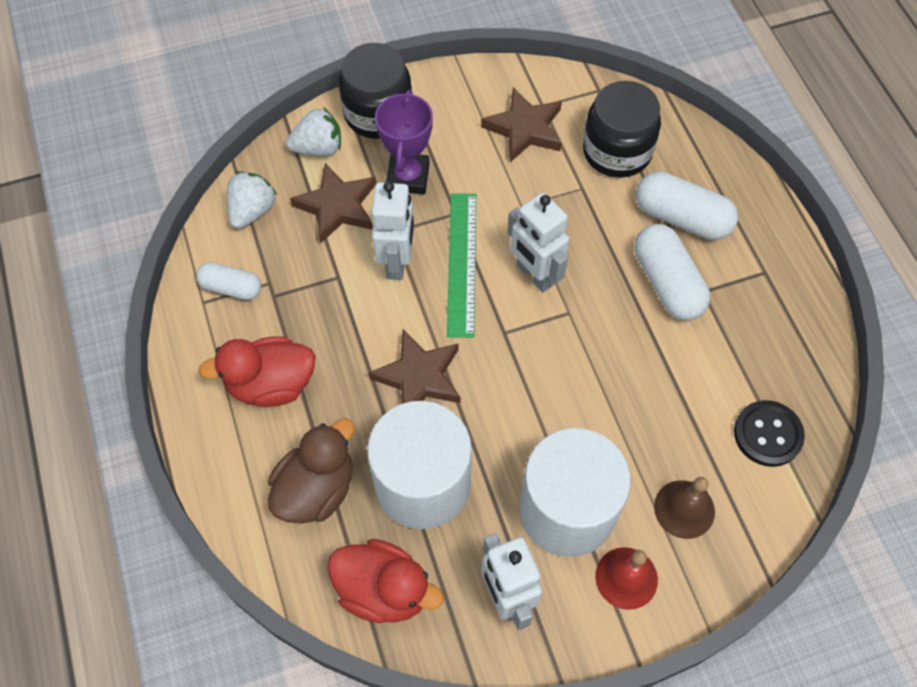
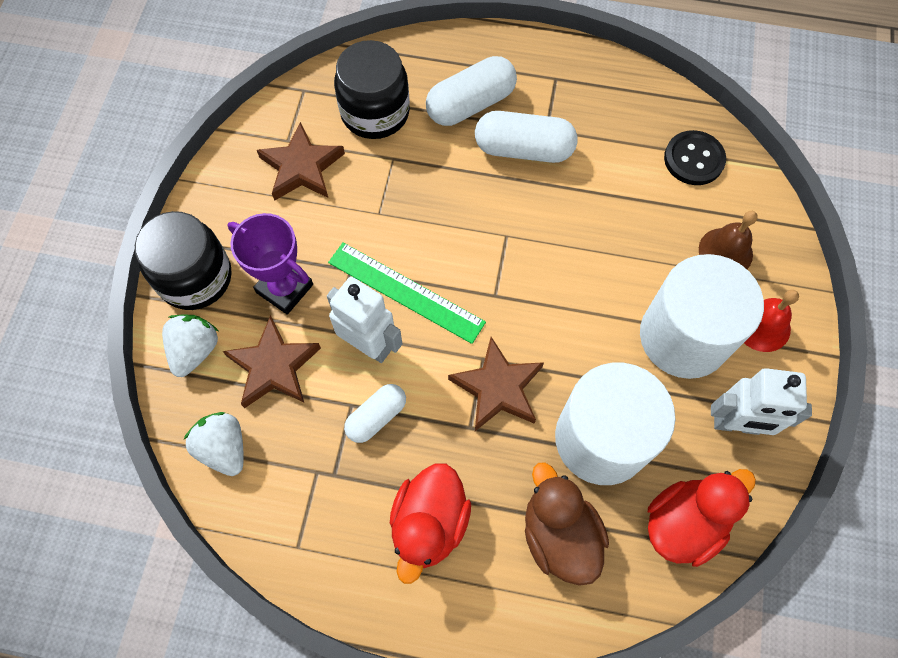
camera: 60 degrees left, 5 degrees up
white capsule [196,262,261,300] -> white capsule moved to [344,384,406,443]
white robot [507,193,570,292] -> none

